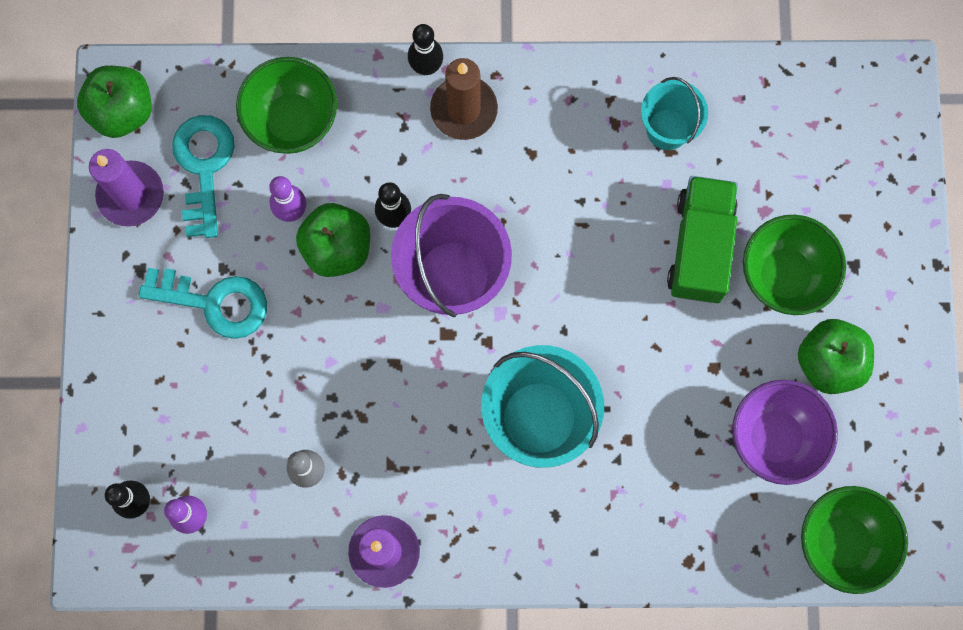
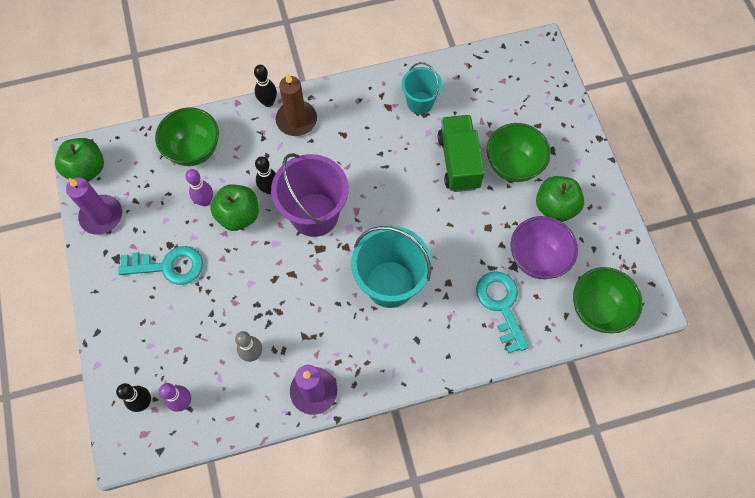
camera: 15 degrees left, 10 degrees down
turquoise key [172,115,235,238] -> turquoise key moved to [476,271,529,354]

